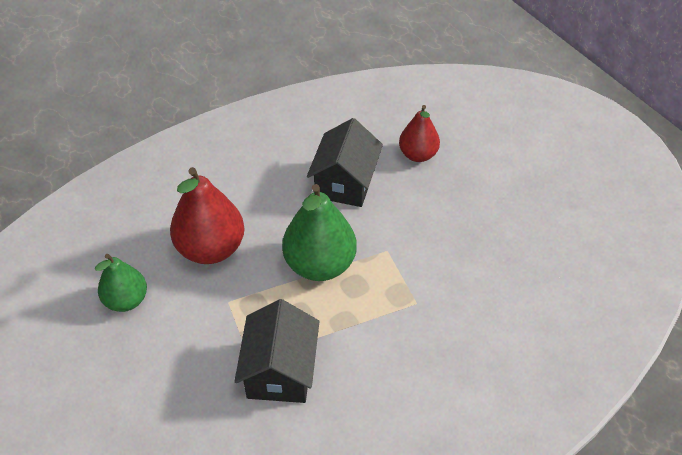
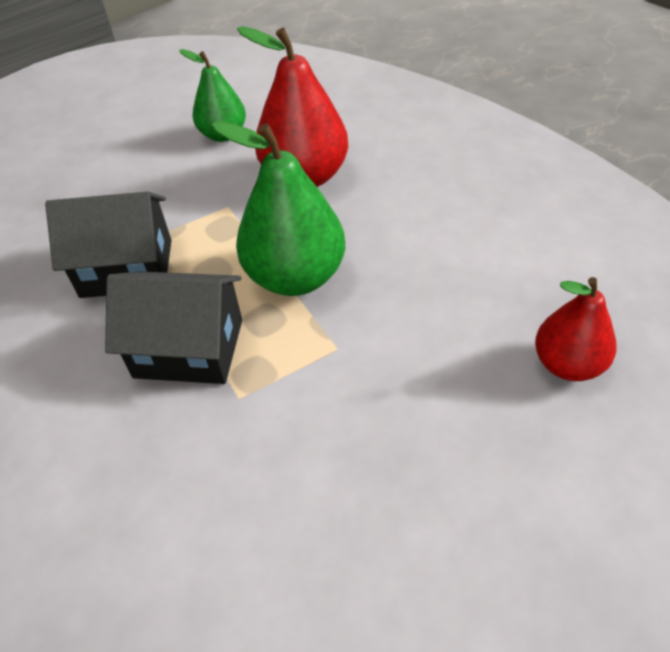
camera: 85 degrees right, 0 degrees up
black house [307,118,383,207] -> black house moved to [105,271,242,384]

